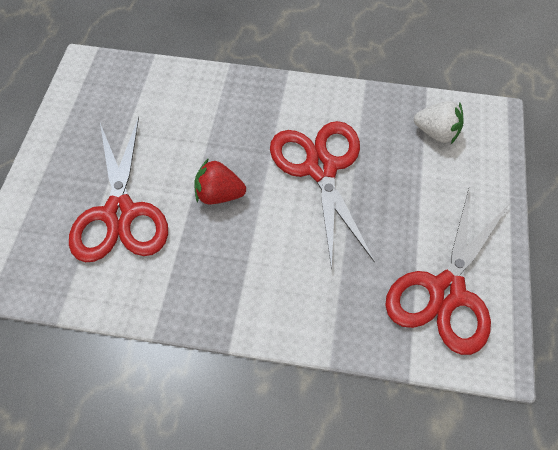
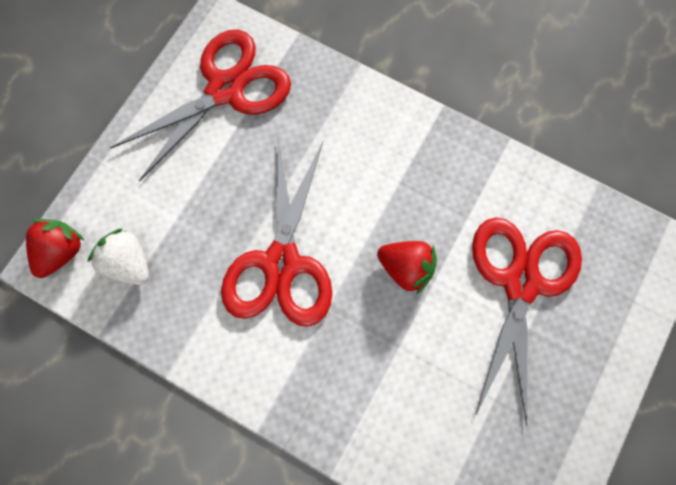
camera: 160 degrees left, 15 degrees up
none -> red strawberry [26,219,85,278]

